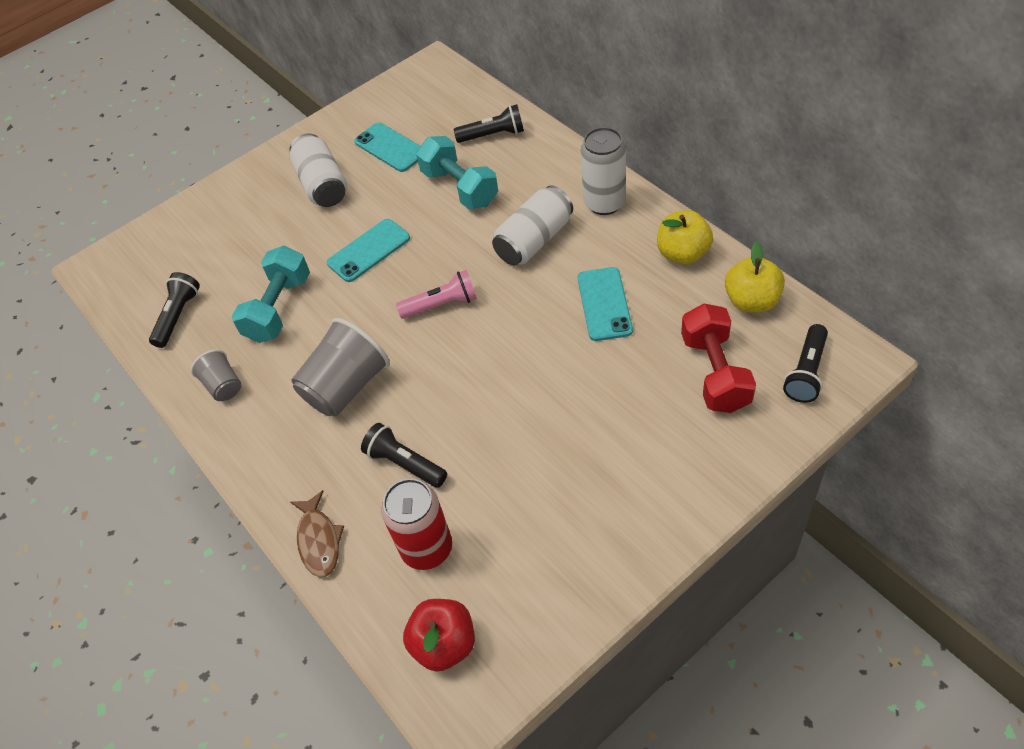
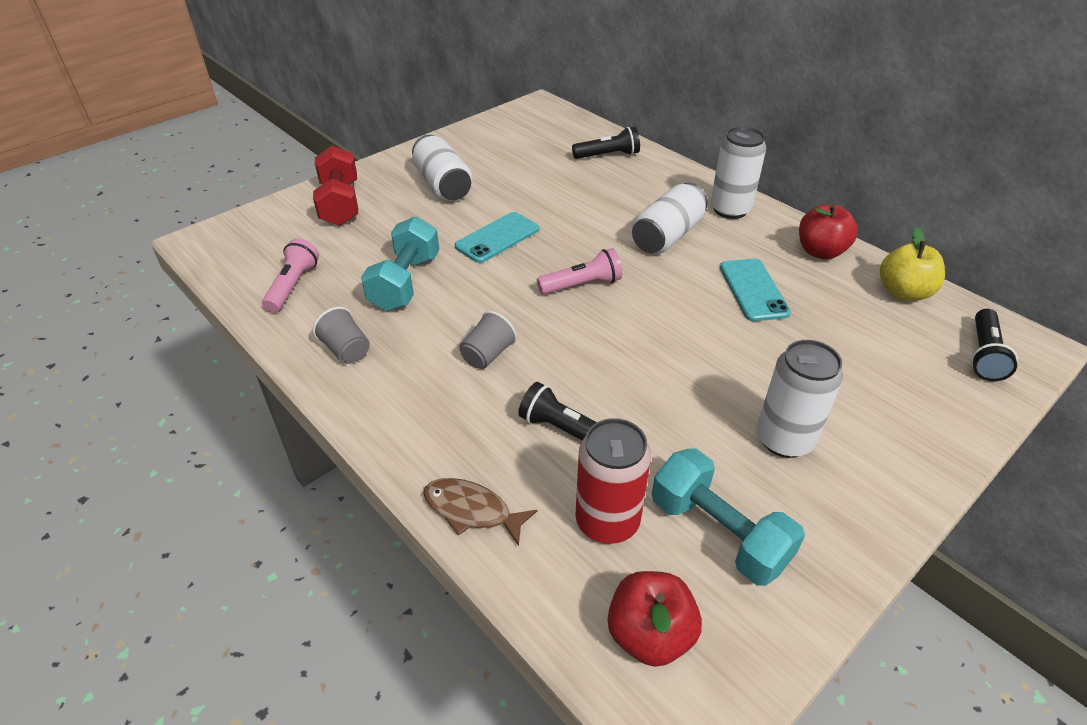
camera: 10 degrees left, 10 degrees down
black flashlight [149,272,200,348] -> pink flashlight [262,238,319,313]
brown fish [290,490,344,577] -> brown fish turned 135 degrees clockwise [423,478,537,546]
grey cup [291,318,390,416] -> grey cup [459,311,517,369], size x0.55
turquoise phone [354,122,421,172] -> none
turquoise dumbbell [416,136,498,209] -> turquoise dumbbell moved to [652,448,805,586]
yellow apple [657,210,713,265] -> red apple [799,204,858,259]
red dumbbell [681,303,756,413] -> red dumbbell moved to [313,146,358,226]
none -> white can [757,340,843,458]

